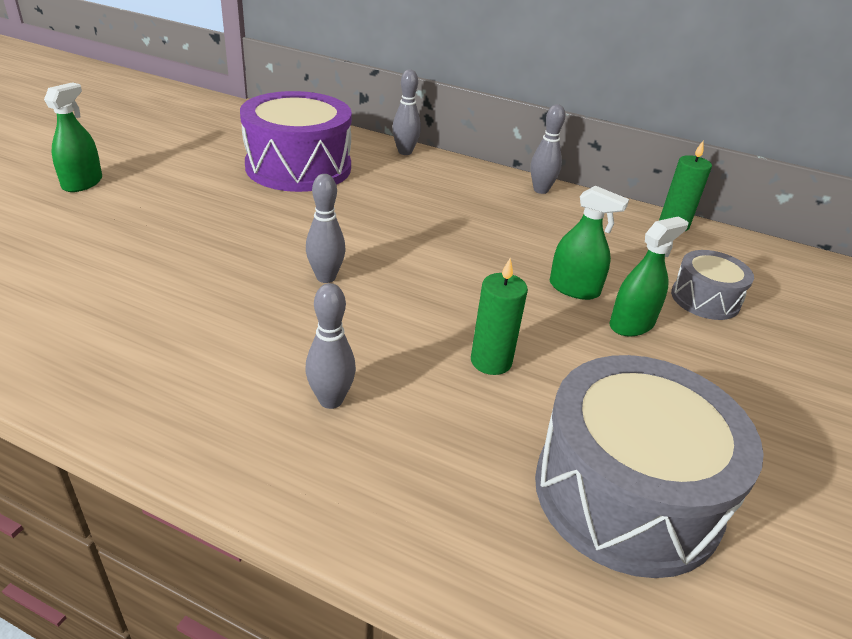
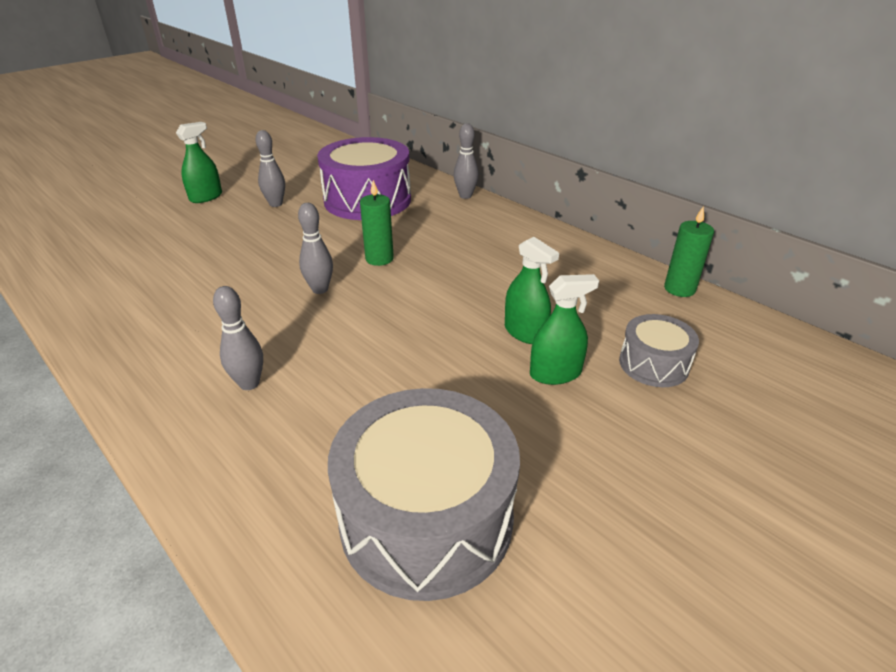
camera: 25 degrees right, 0 degrees up
green candle [471,258,528,375] -> green candle moved to [360,180,394,266]
grey bowling pin [531,104,565,194] -> grey bowling pin moved to [255,130,285,207]

